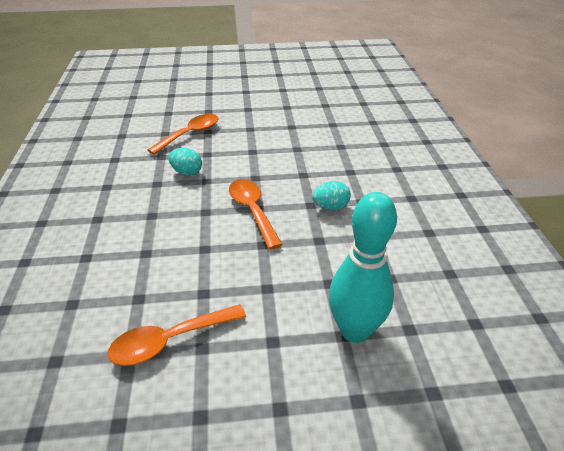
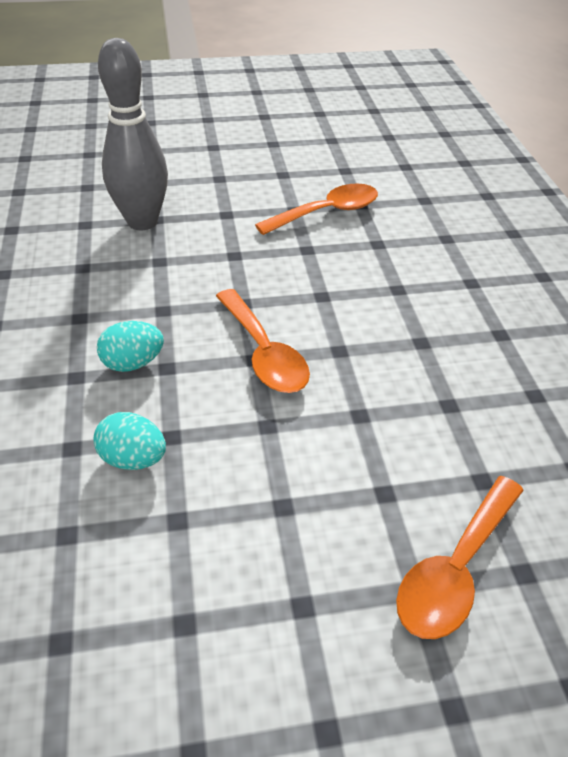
camera: 175 degrees right, 5 degrees up
turquoise egg [168,148,202,176] -> turquoise egg moved to [93,412,166,470]
turquoise bowling pin [329,192,397,343] -> grey bowling pin [98,38,168,230]

